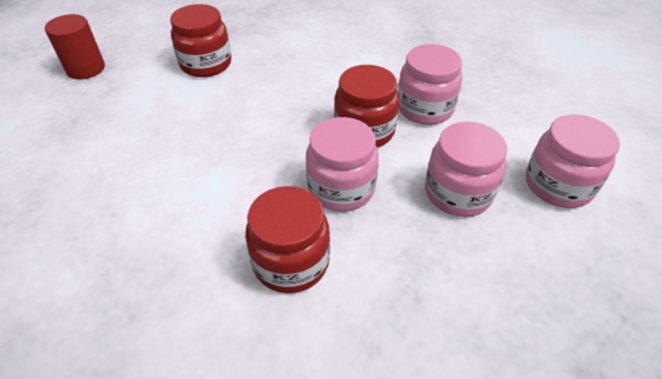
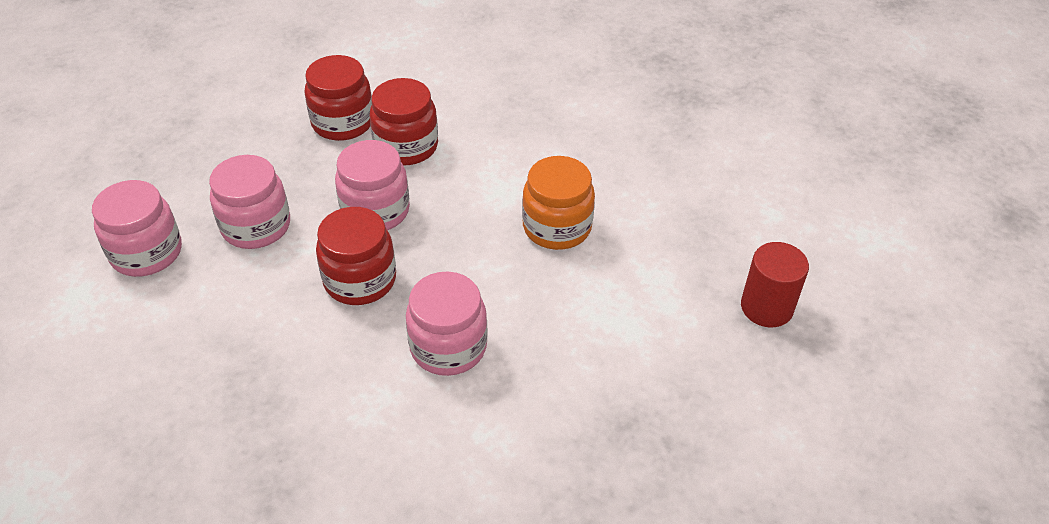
camera: 165 degrees right, 0 degrees up
red jar [170,4,232,77] -> red jar moved to [304,55,372,141]
pink jar [398,44,462,125] -> pink jar moved to [406,271,488,376]
none -> orange jar [522,156,595,250]

